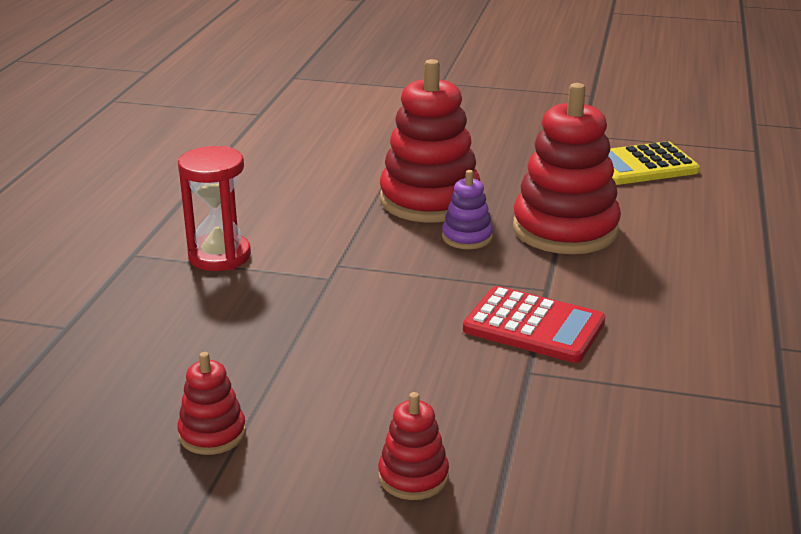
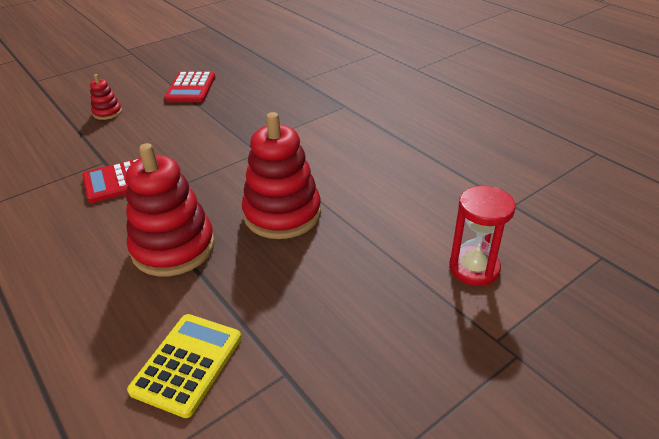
camera: 130 degrees right, 10 degrees up
red stacking toy [177,352,246,455] -> red calculator [164,72,215,102]
red hourglass [178,146,251,271] -> red hourglass moved to [449,186,516,286]
purple stacking toy [442,170,493,249] -> none

